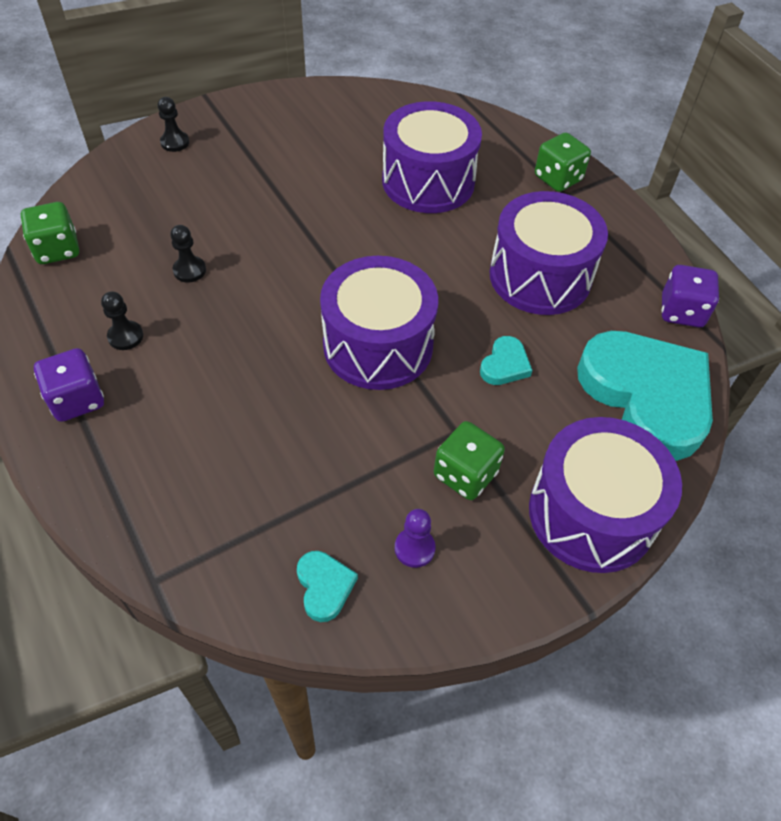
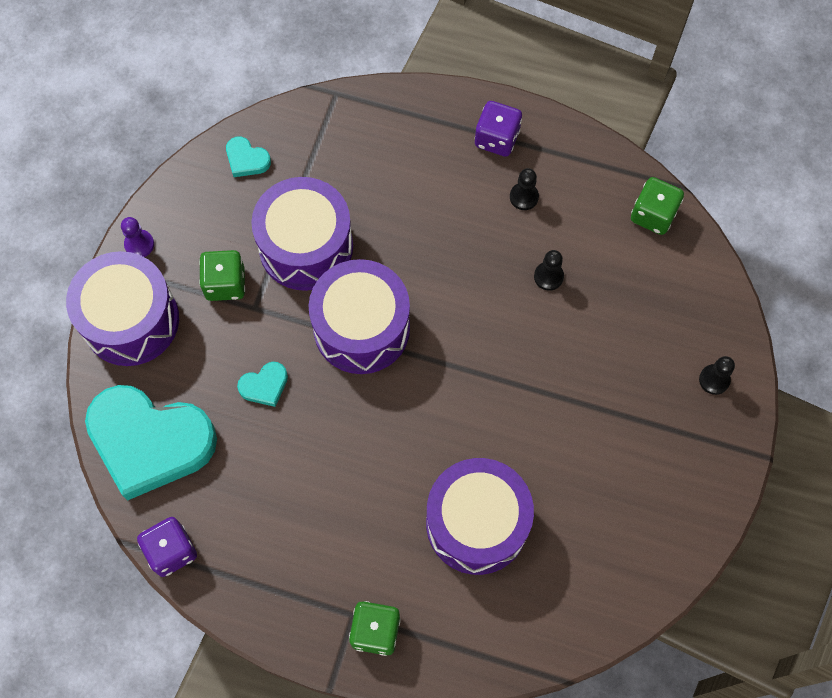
camera: 140 degrees right, 15 degrees up
purple pawn [395,509,435,568] -> purple pawn moved to [121,217,154,257]
turquoise heart [480,336,532,385] -> turquoise heart turned 105 degrees counterclockwise [237,362,288,407]
purple drum [490,191,608,315] -> purple drum moved to [251,177,353,291]

